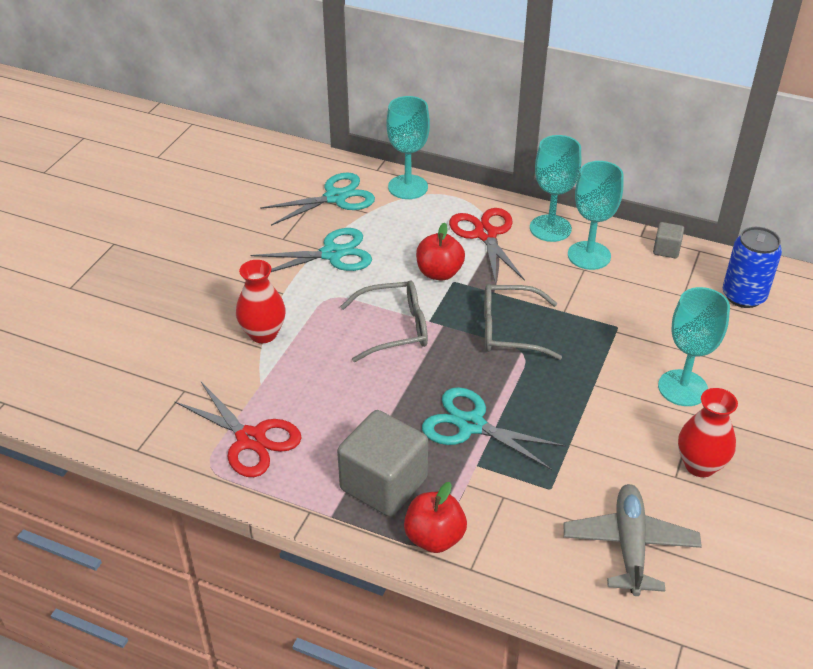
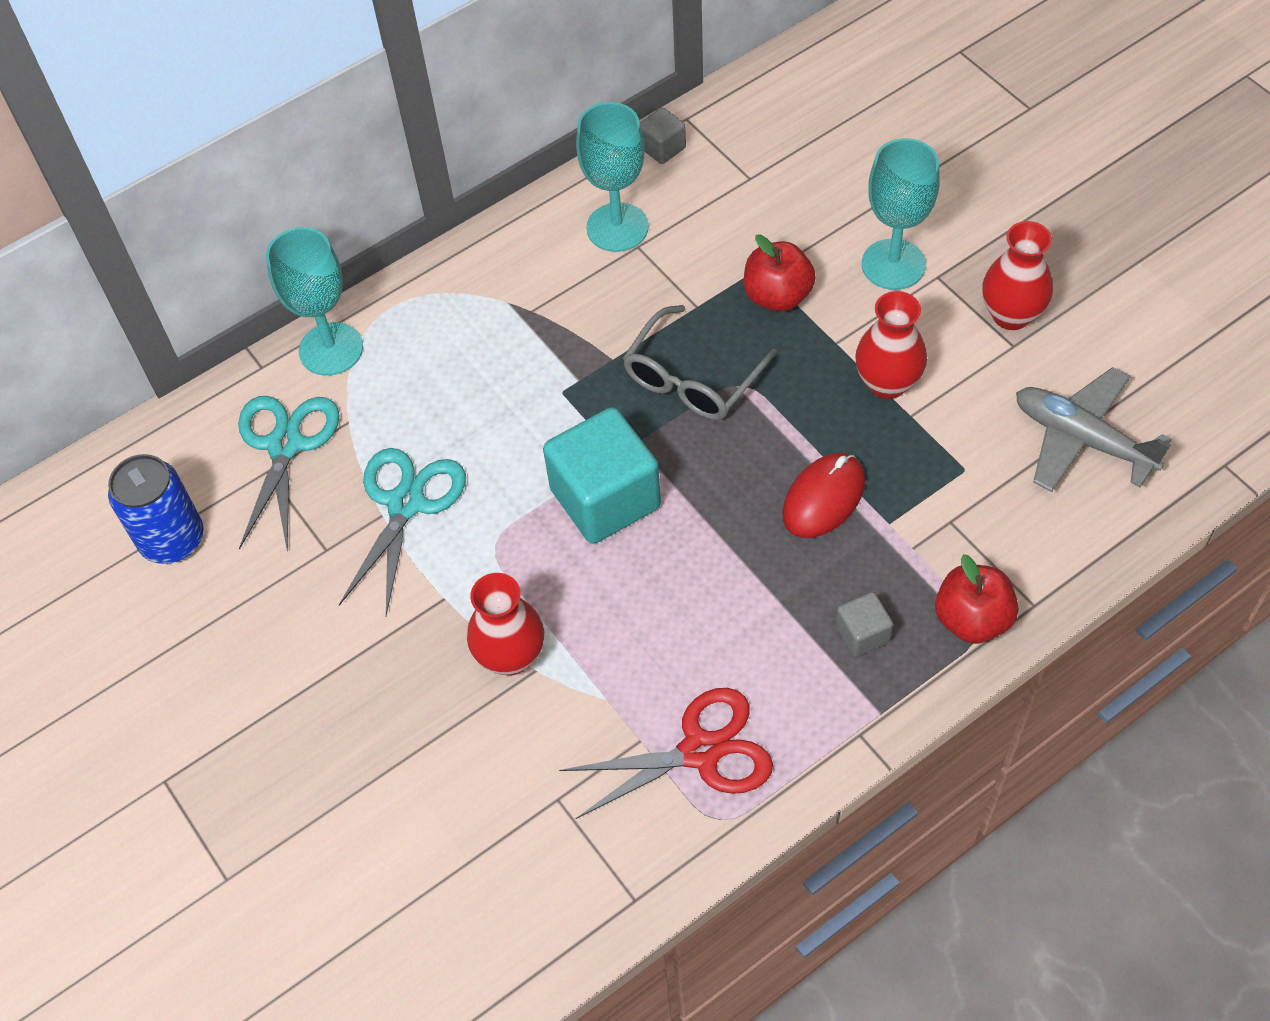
camera: 55 degrees left, 15 degrees up
grey cube [337,410,428,517] -> grey cube [836,592,893,657], size x0.47
grey glasses [340,280,428,362] -> turquoise cube [543,407,661,544]
red apple [416,222,465,281] -> red apple moved to [744,234,816,312]
turquoise scissors [422,387,566,470] -> red mouse [782,453,865,538]
red scissors [449,208,525,284] -> none
turquoise goblet [530,135,581,242] -> none
blue can [723,227,782,308] -> blue can moved to [108,454,204,564]
none -> red vase [855,291,927,399]

